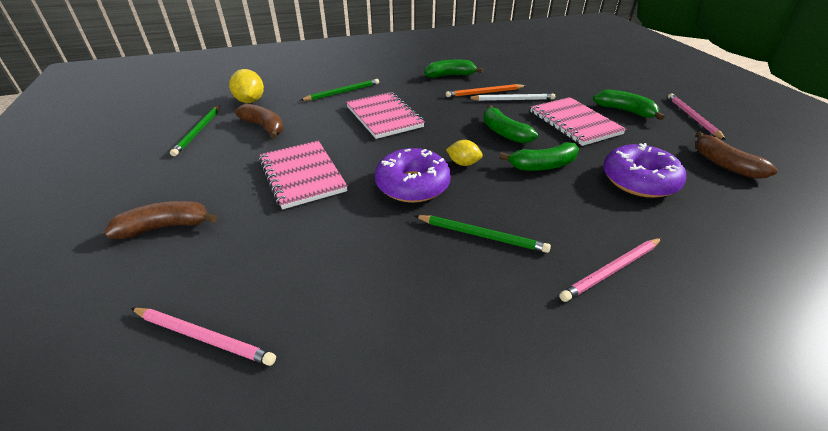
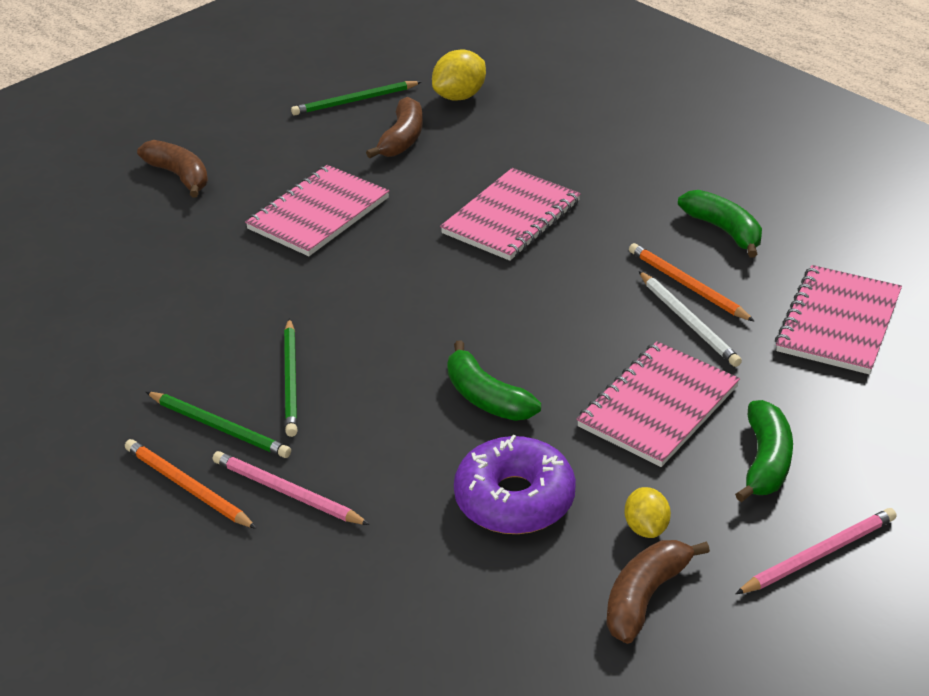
camera: 65 degrees right, 0 degrees up
pink pencil [131,308,276,366] -> none
green pencil [301,79,379,101] -> green pencil moved to [146,392,291,458]
purple donut [375,148,451,203] -> none
yellow lemon [446,140,483,166] -> yellow lemon moved to [625,487,671,538]
green banana [483,105,538,143] -> none
none -> orange pencil [125,439,257,529]
none -> pink notebook [775,265,902,374]

